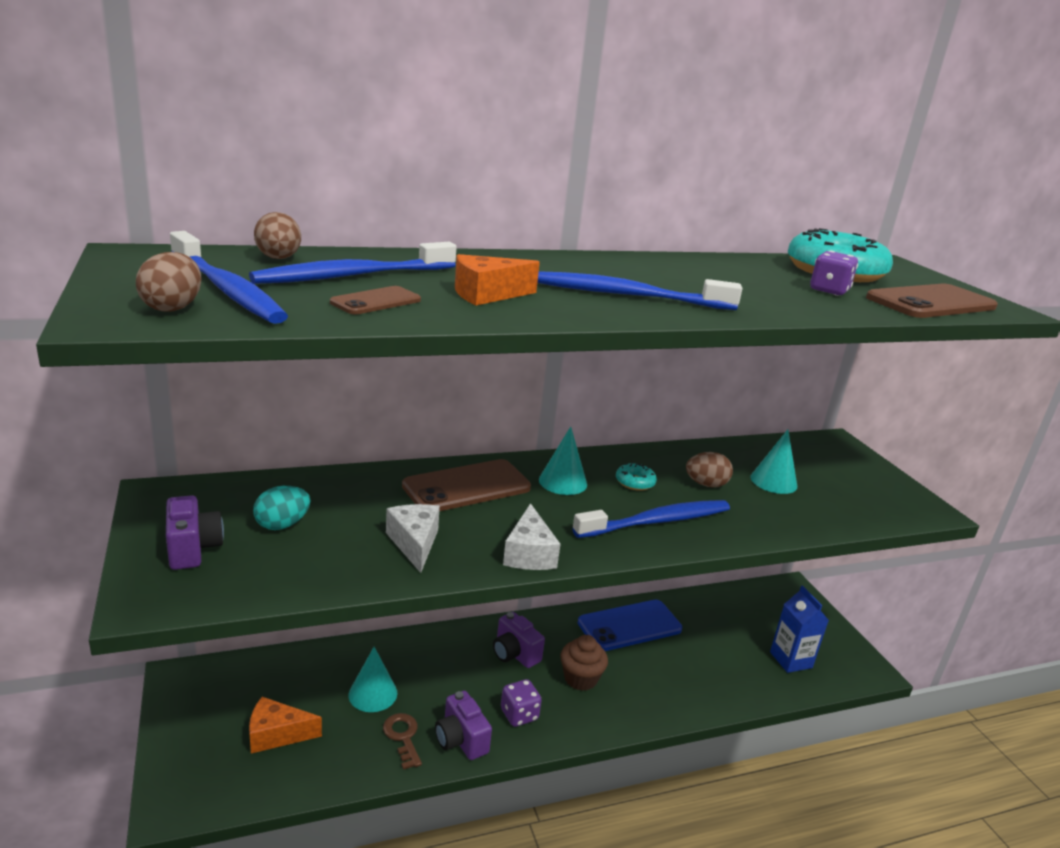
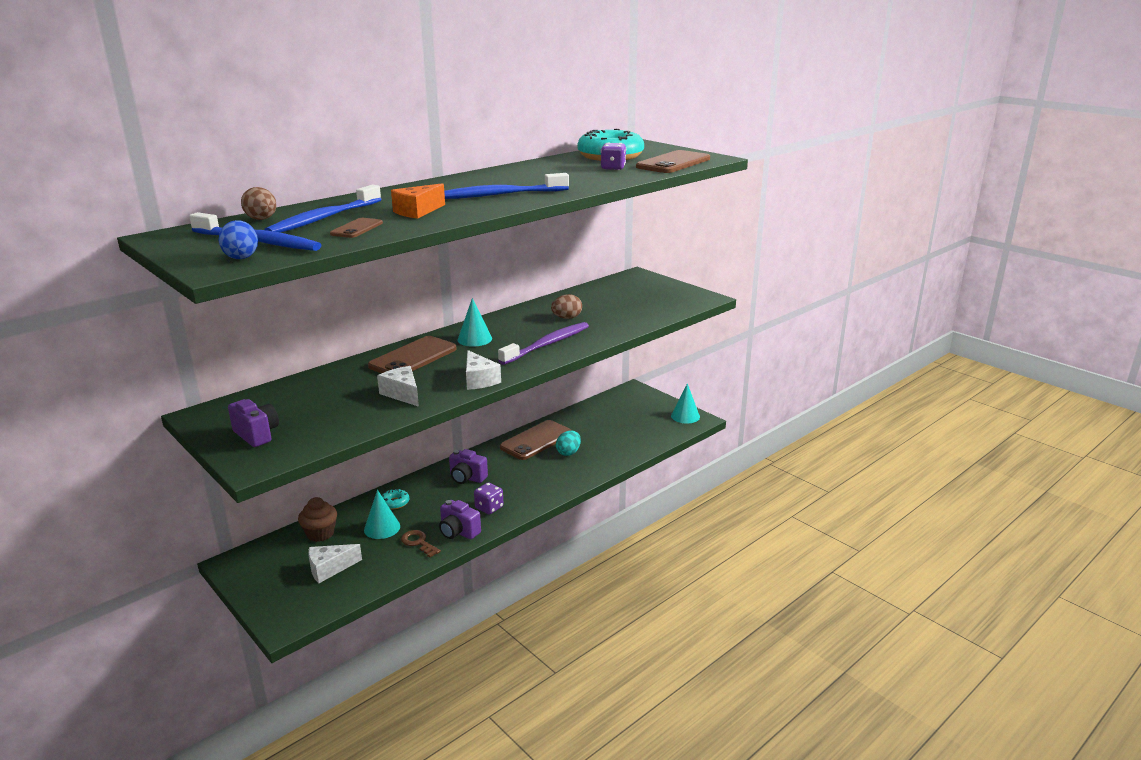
camera: 20 degrees left, 0 degrees up
brown egg [136,252,202,312] -> blue egg [218,220,258,259]
orange cheese [249,697,322,754] -> white cheese [308,544,362,583]
turquoise egg [253,486,310,530] -> turquoise egg moved to [556,430,581,456]
brown cupcake [560,635,608,691] -> brown cupcake moved to [298,497,337,542]
blue toothbrush [572,500,730,538] -> purple toothbrush [498,322,589,365]
blue phone [578,600,682,651] -> brown phone [500,420,571,460]
turquoise donut [616,463,657,491] -> turquoise donut moved to [382,489,409,509]
turquoise cone [750,429,797,494] -> turquoise cone moved to [671,383,700,424]
blue carton [770,585,829,673] -> none

